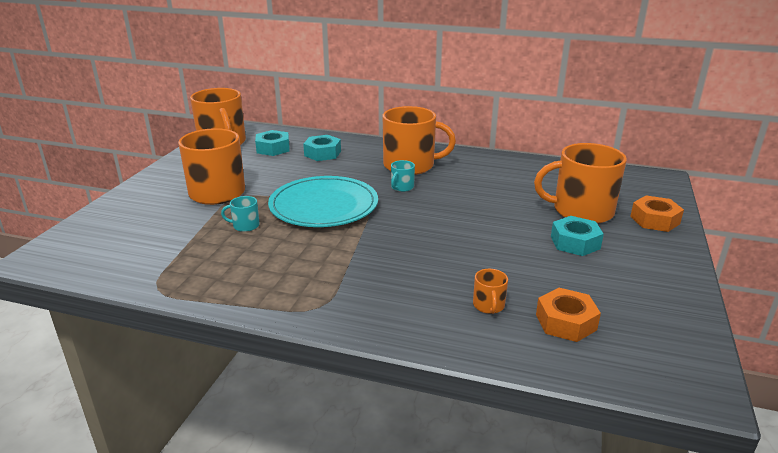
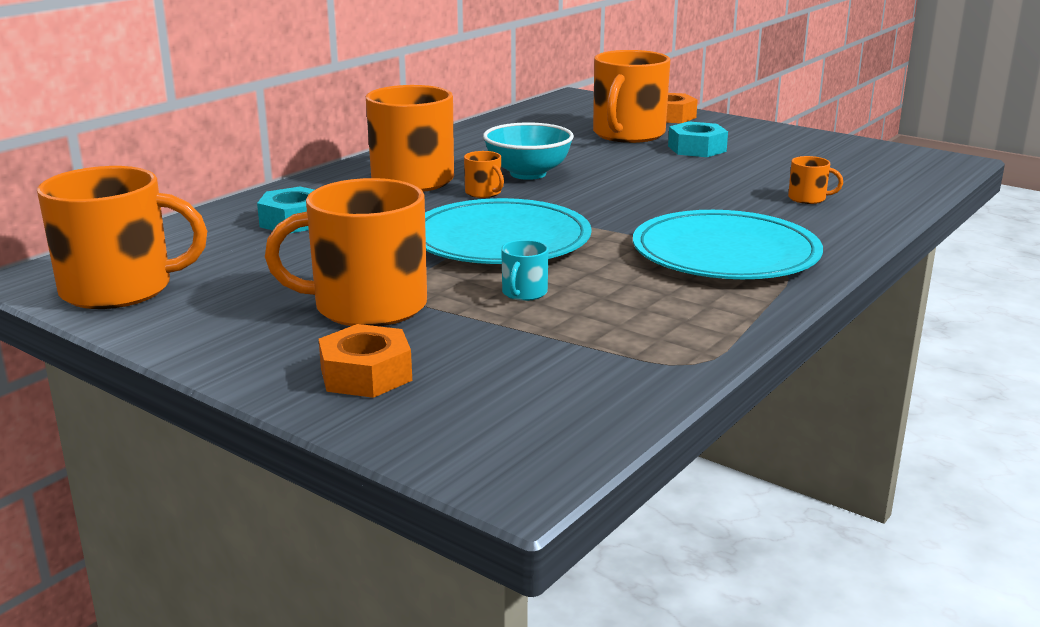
camera: 70 degrees left, 5 degrees down
turquoise nut [255,130,290,156] -> none
turquoise mug [391,160,415,192] -> orange mug [464,151,504,198]
orange nut [536,288,601,342] -> orange nut moved to [319,324,412,398]
none -> turquoise bowl [483,122,574,180]
none -> turquoise plate [633,210,823,279]

